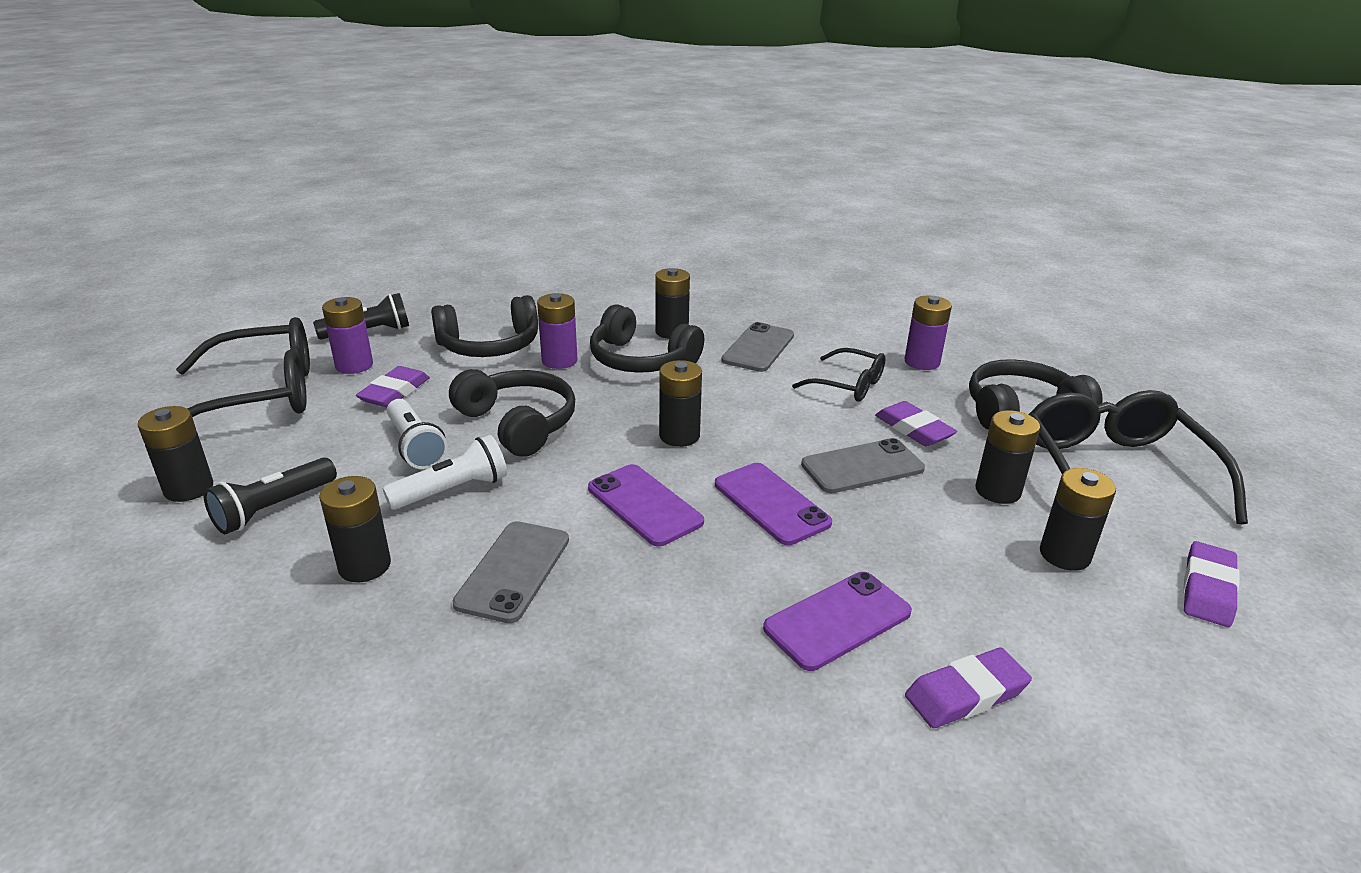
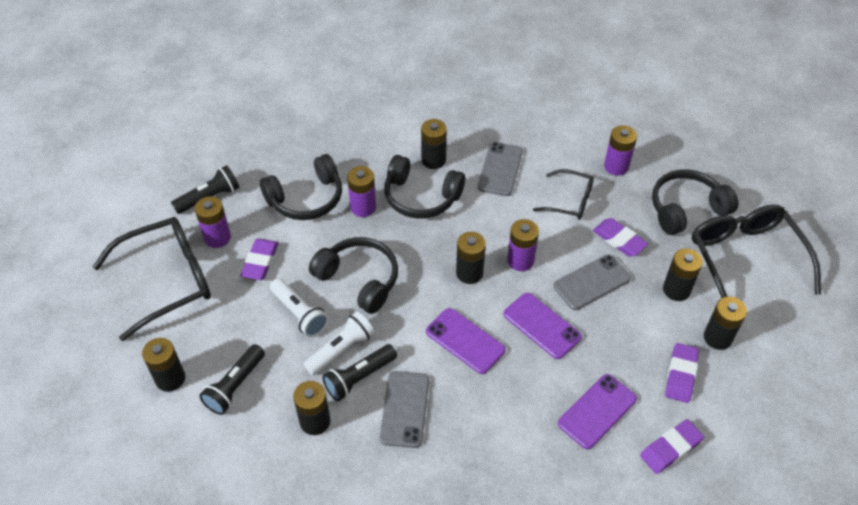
camera: 10 degrees left, 20 degrees up
purple eraser [1183,541,1240,627] -> purple eraser moved to [665,343,699,403]
none -> black flashlight [322,344,397,401]
none -> purple battery [507,219,539,271]

